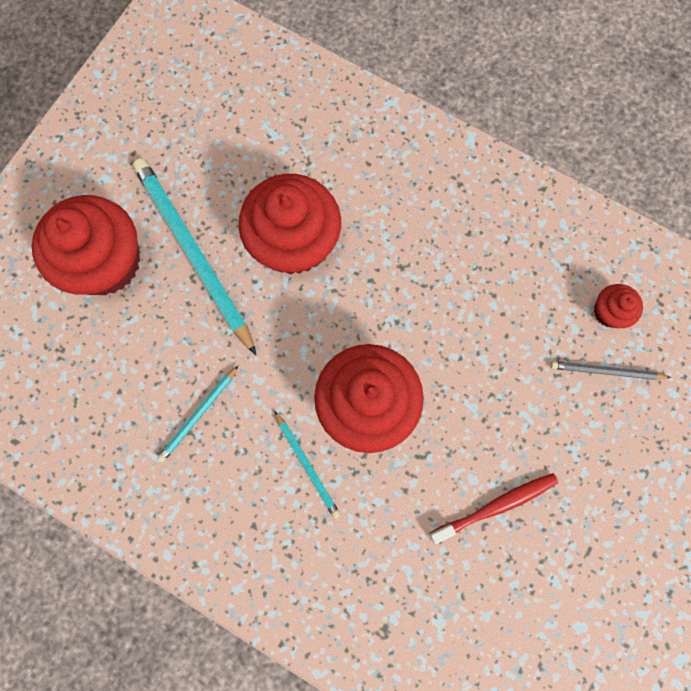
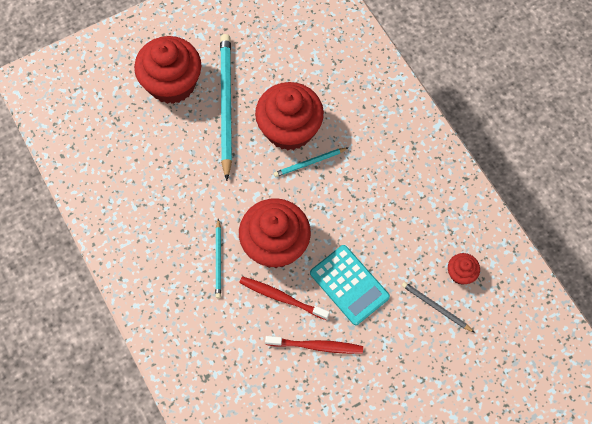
camera: 30 degrees right, 10 degrees down
turquoise pencil [157,365,239,463] -> turquoise pencil moved to [274,148,348,177]
none -> red toothbrush [239,276,330,320]
none -> turquoise calculator [310,245,390,325]

